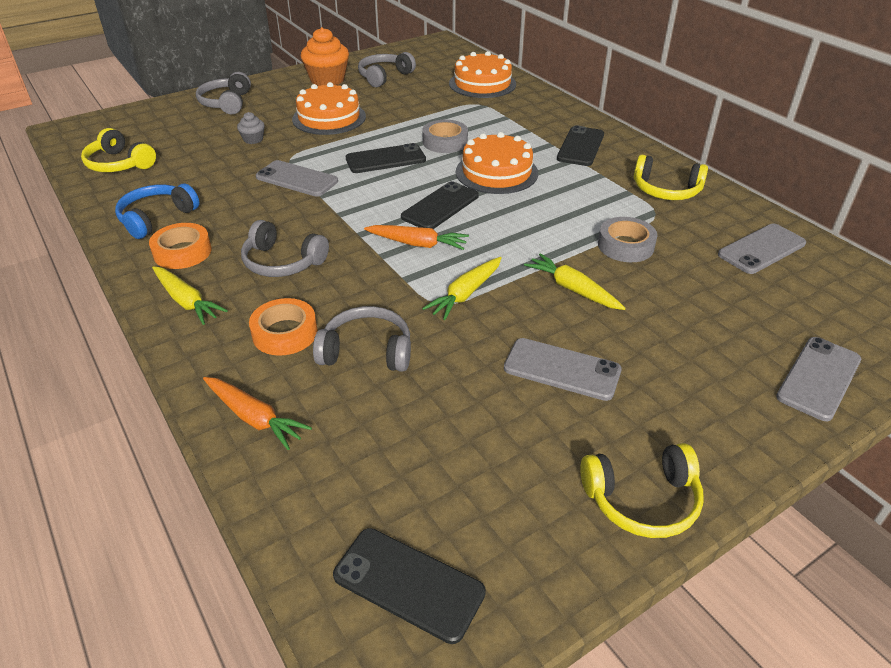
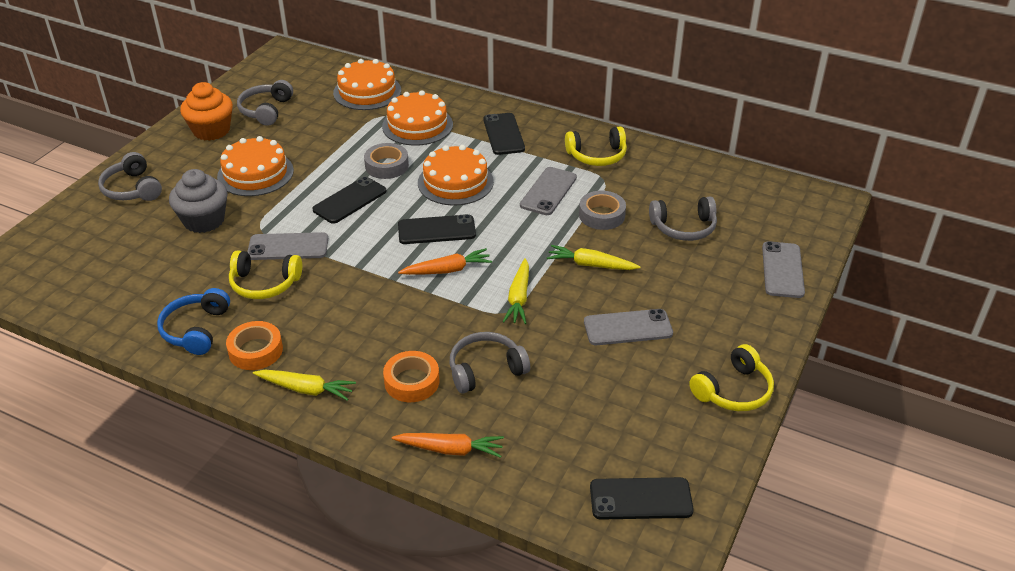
camera: 30 degrees left, 0 degrees up
yellow headphones [81,128,156,172] -> yellow headphones moved to [229,250,302,299]
grey cupcake [237,112,265,144] -> grey cupcake [169,169,228,233], size x2.04
grey headphones [241,220,329,277] -> grey headphones moved to [649,197,717,241]
black phone [401,181,479,229] -> black phone turned 75 degrees clockwise [398,214,476,244]
grey phone [718,224,806,274] -> grey phone moved to [520,167,577,215]
none -> orange cake [382,90,453,146]

